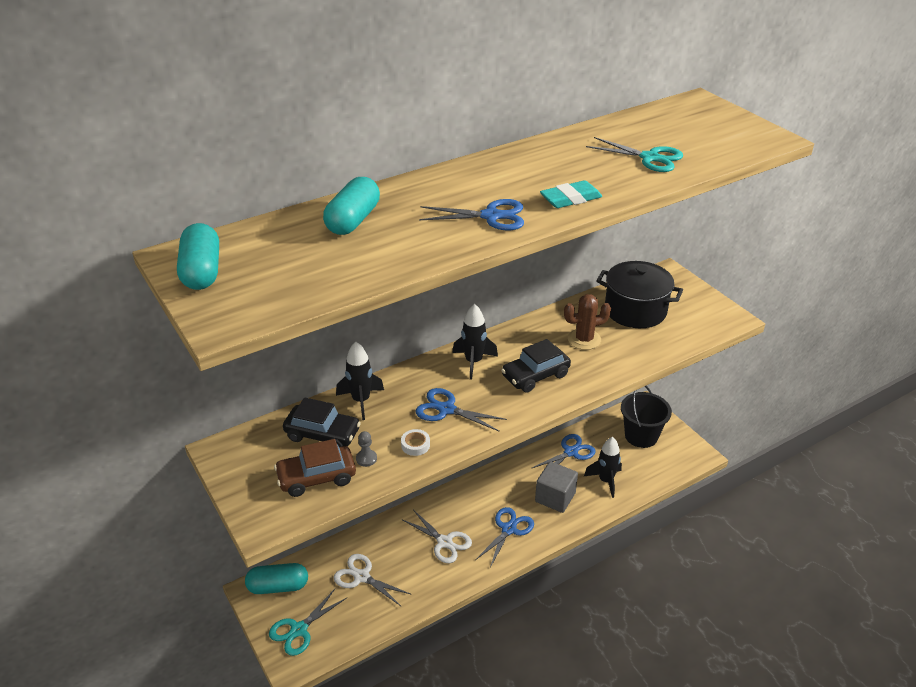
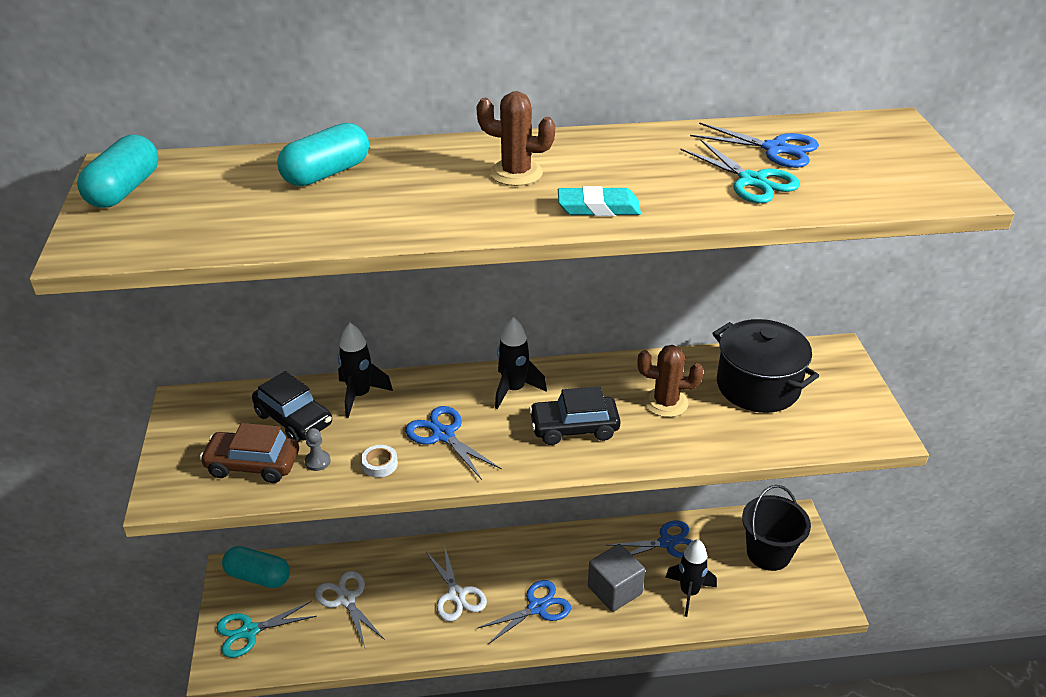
camera: 25 degrees right, 0 degrees up
blue scissors [419,199,524,230] -> blue scissors moved to [690,122,819,168]
none -> brown cactus [476,91,555,186]

